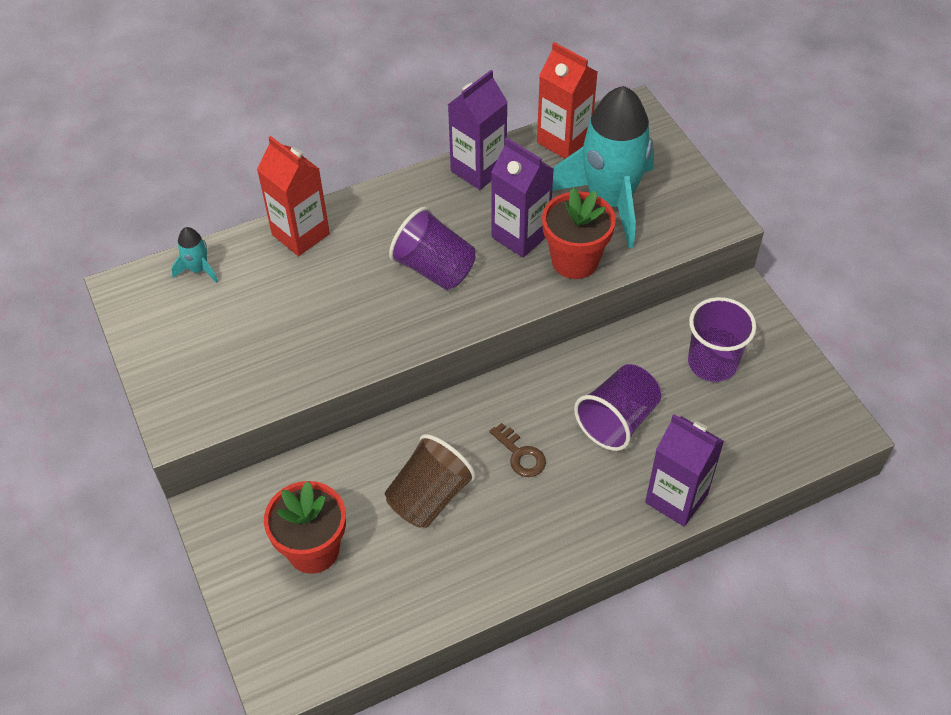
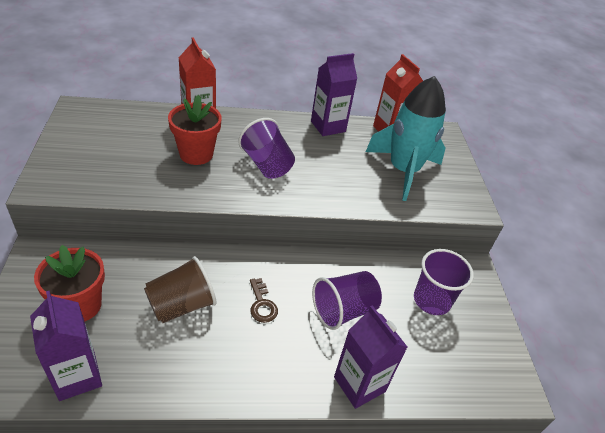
camera: 15 degrees right, 10 degrees down
turquoise rocket [171,227,218,283] -> none
purple carton [491,138,554,258] -> purple carton moved to [30,291,102,401]
red flower pot [542,188,616,279] -> red flower pot moved to [168,95,222,165]

